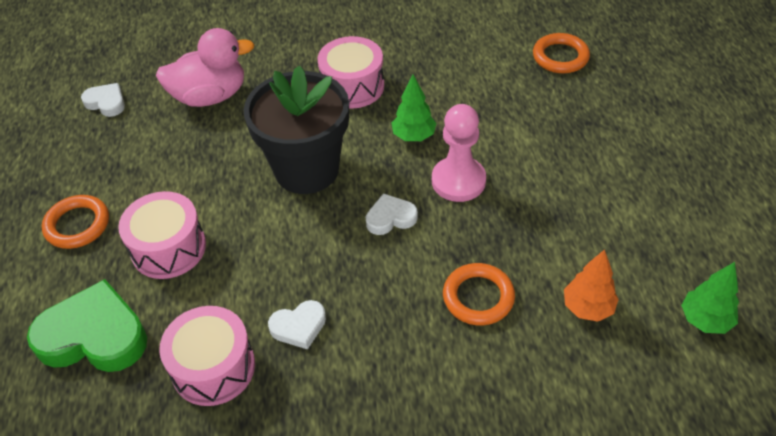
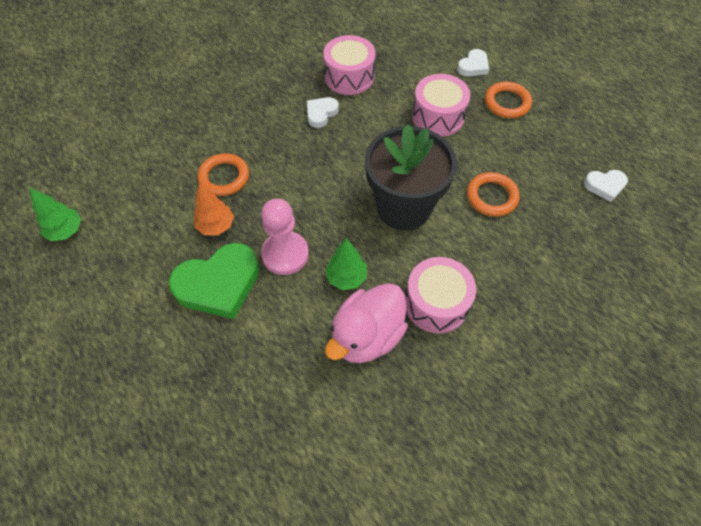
camera: 145 degrees right, 10 degrees up
green heart [27,279,147,372] -> green heart moved to [169,243,259,319]
pink duck [156,28,255,107] -> pink duck moved to [325,283,408,363]
white heart [366,193,418,235] -> white heart moved to [457,49,489,76]
orange ring [533,33,590,73] -> orange ring moved to [467,172,520,217]
orange tree [564,249,619,322] -> orange tree moved to [194,182,234,235]

